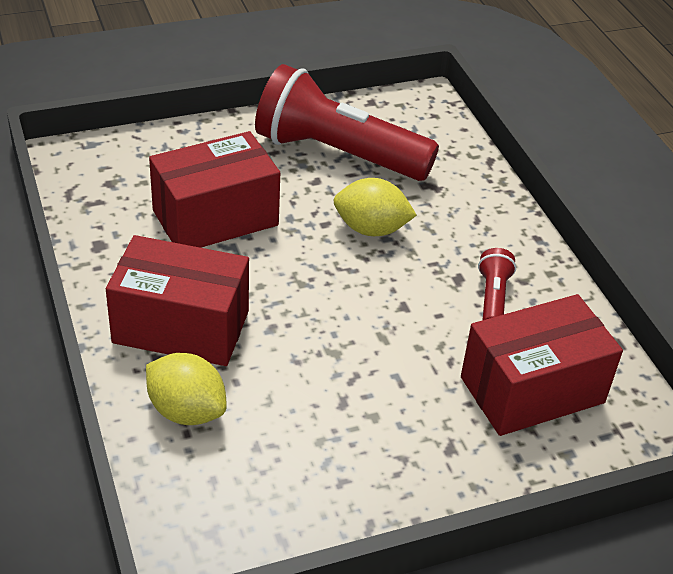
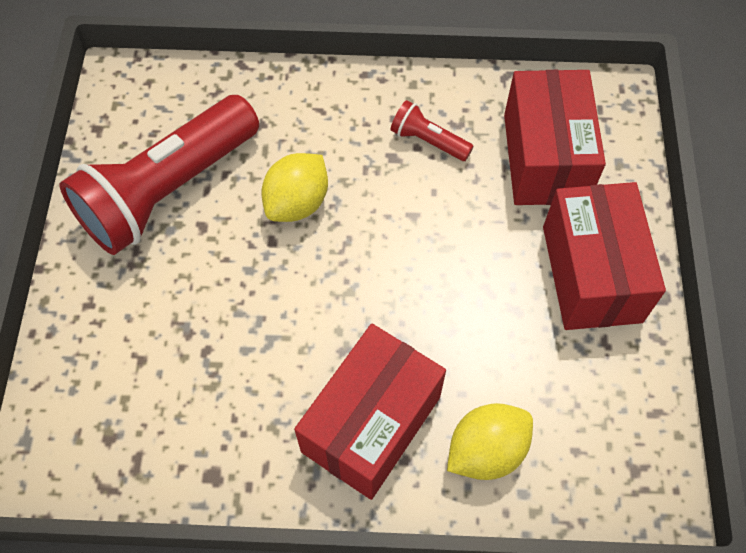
camera: 65 degrees left, 20 degrees up
red box [149,131,280,248] -> red box moved to [543,182,666,330]

